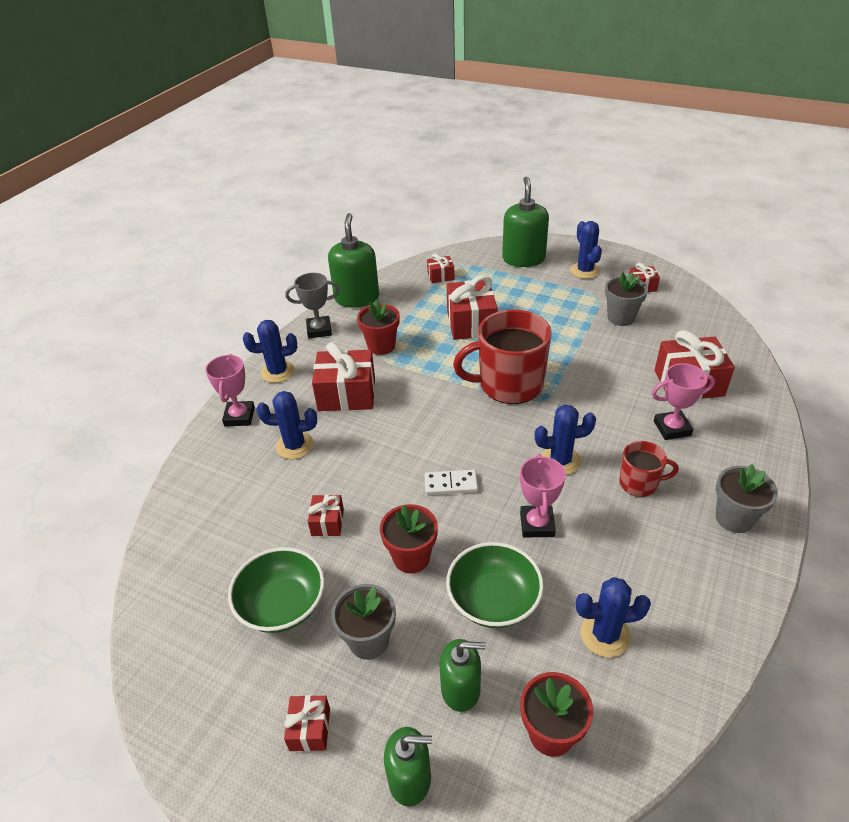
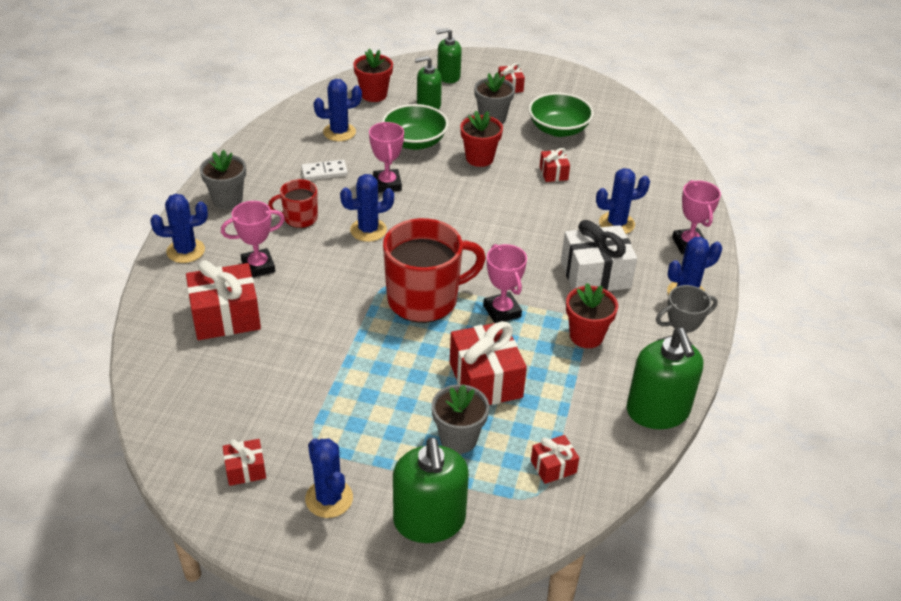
camera: 165 degrees right, 0 degrees up
red gift [312,342,375,411] -> white gift [561,220,637,291]
white domino [425,470,478,495] -> white domino moved to [301,160,348,180]
grey flower pot [605,272,648,326] -> grey flower pot moved to [432,384,489,454]
none -> blue cactus [151,194,208,263]
none -> pink trophy [483,244,527,323]

